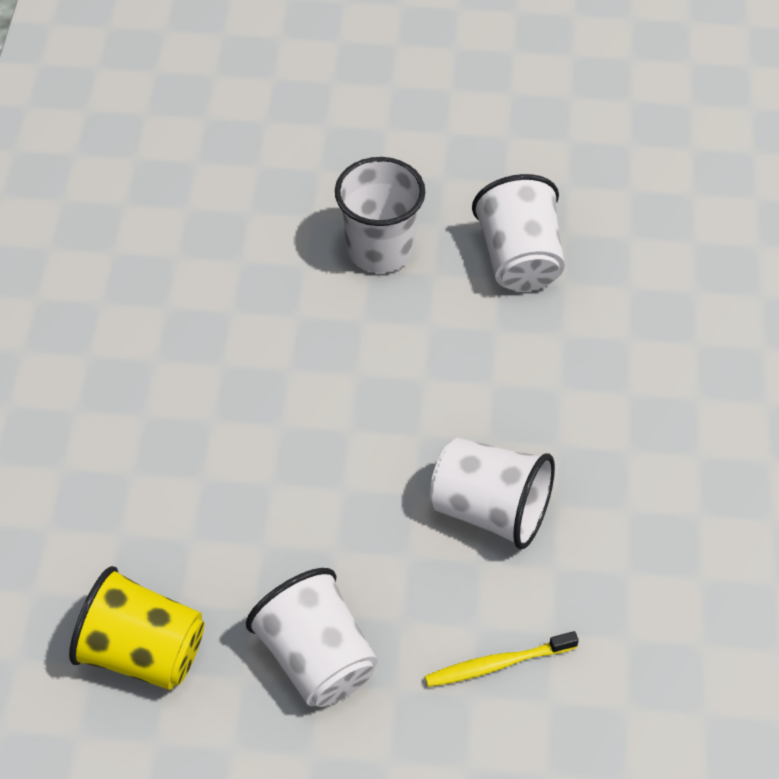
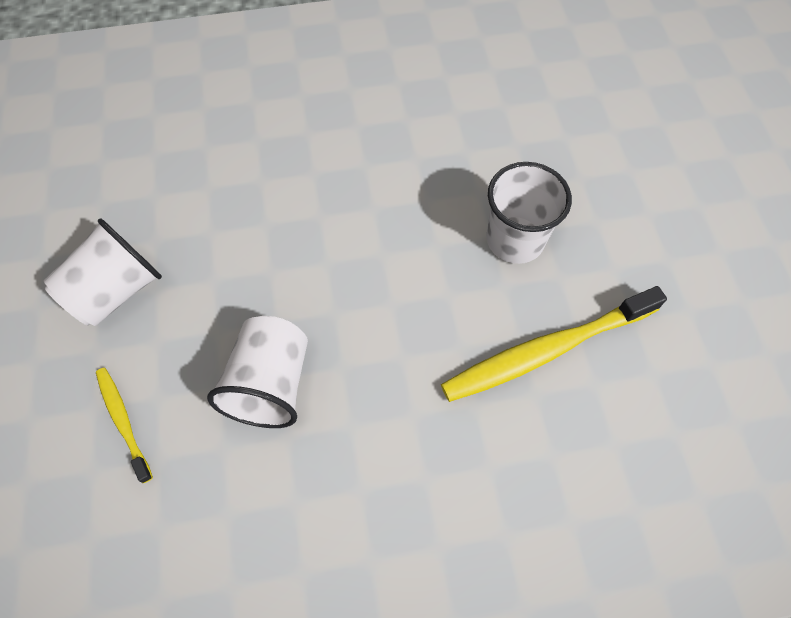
camera: 75 degrees right, 10 degrees up
yellow cup [69,566,205,690] -> none
white cup [472,174,565,291] -> yellow toothbrush [441,286,667,402]

